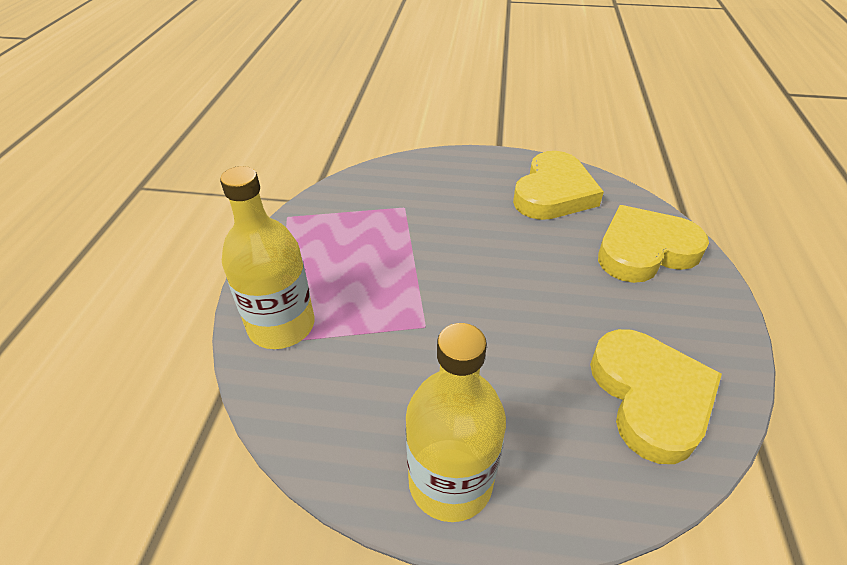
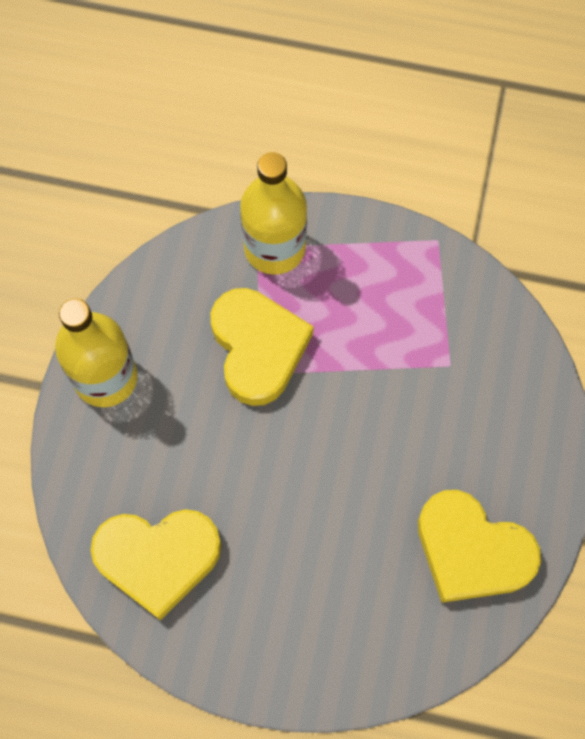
camera: 95 degrees right, 25 degrees up
yellow heart [598,205,709,283] -> yellow heart moved to [211,288,314,406]

